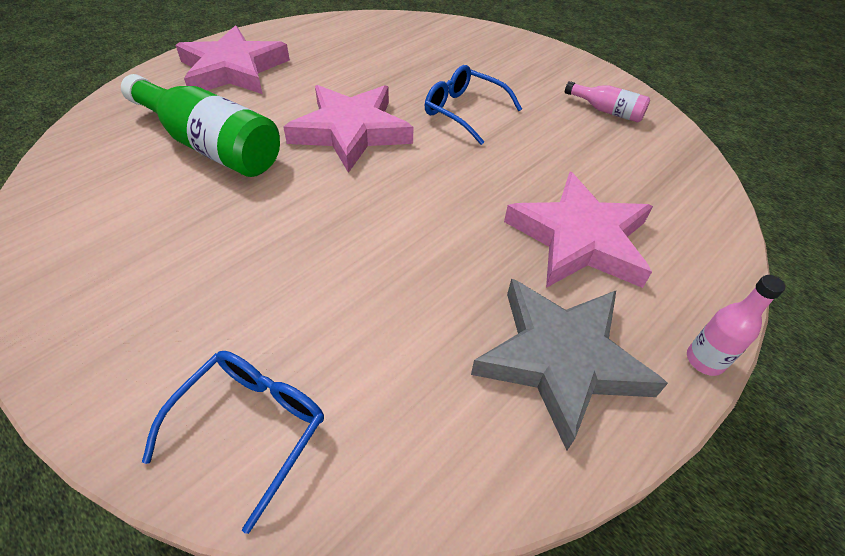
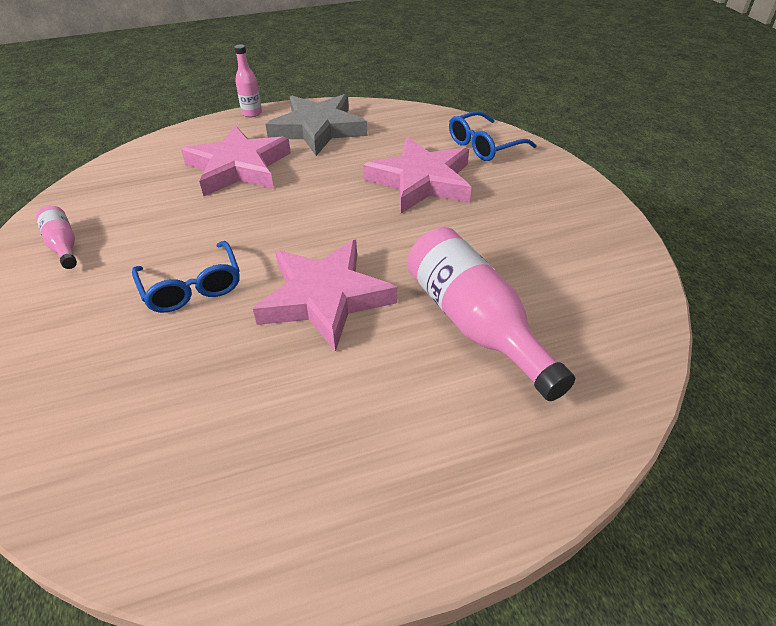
camera: 150 degrees left, 5 degrees down
green bottle [121,74,280,177] -> pink bottle [407,227,575,401]
pink star [175,25,290,94] -> pink star moved to [363,137,471,213]

